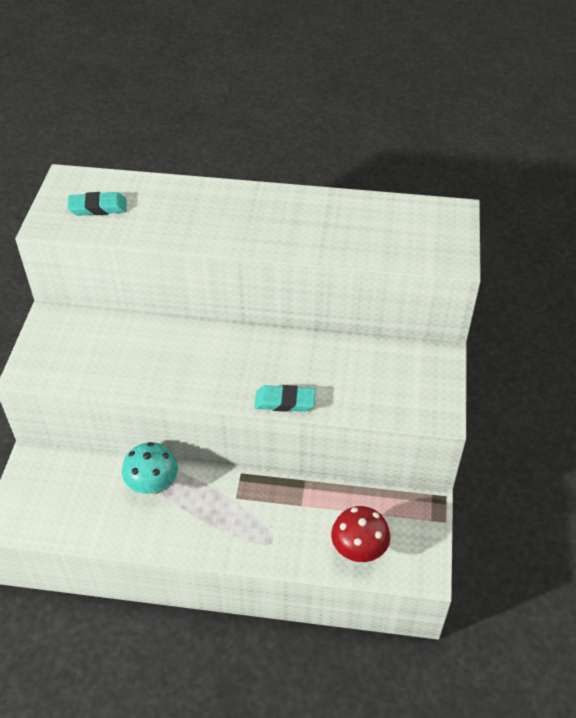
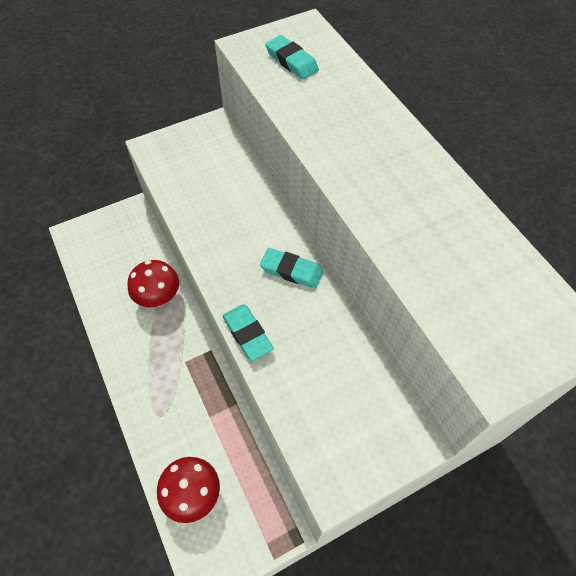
camera: 55 degrees right, 10 degrees up
turquoise mushroom [122,442,178,495] -> red mushroom [127,260,179,307]
none -> turquoise eraser [260,248,323,289]

